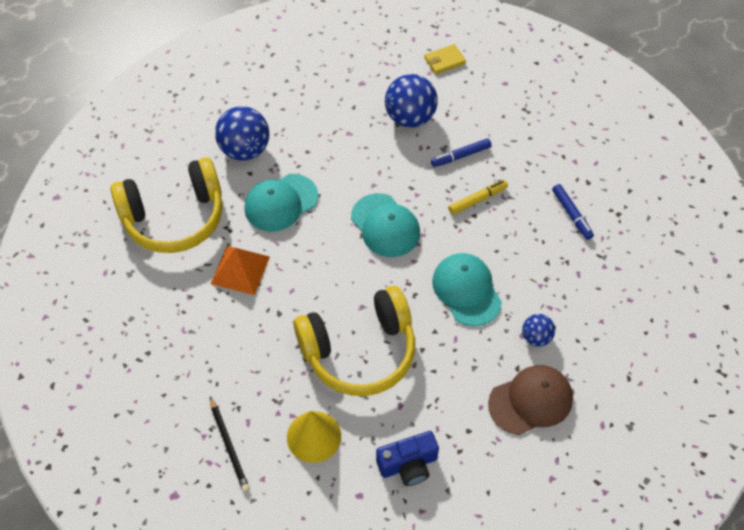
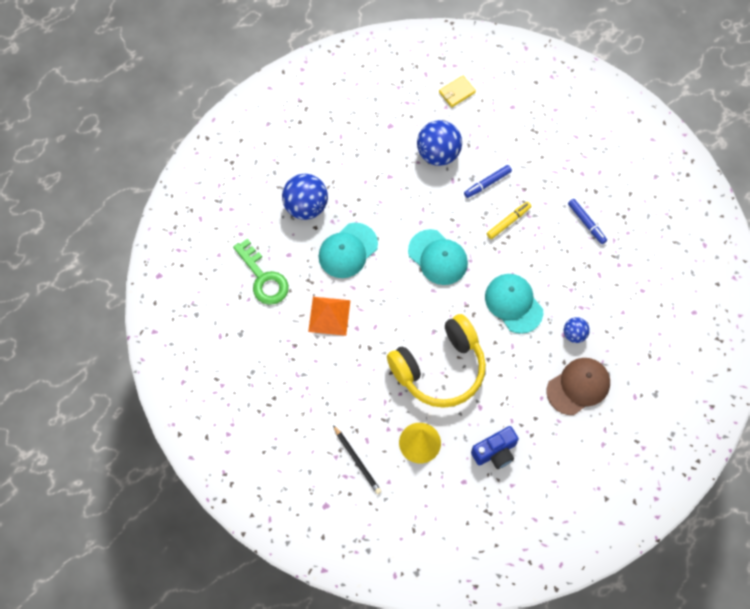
camera: 10 degrees left, 10 degrees up
yellow headphones [111,157,222,253] -> green key [233,238,289,305]

